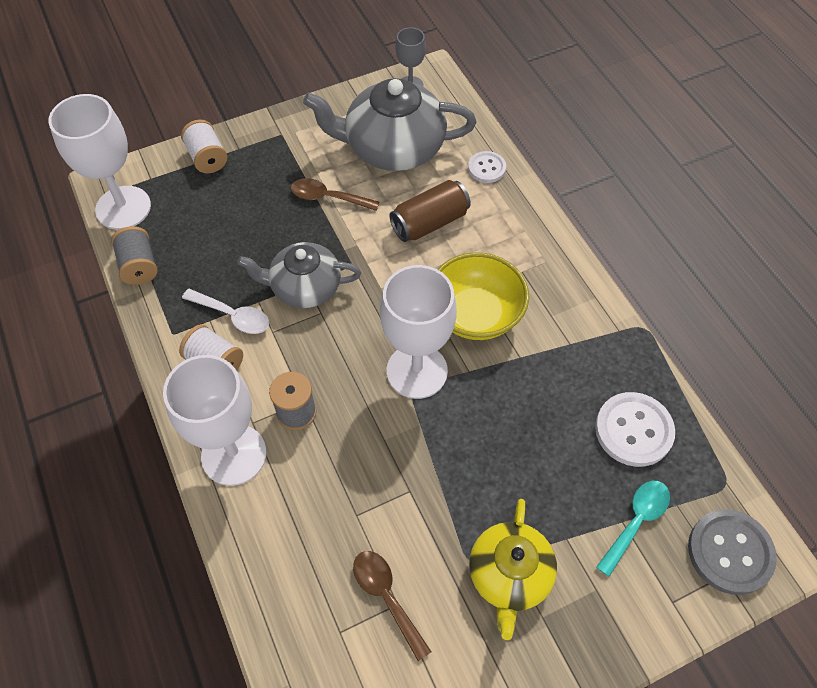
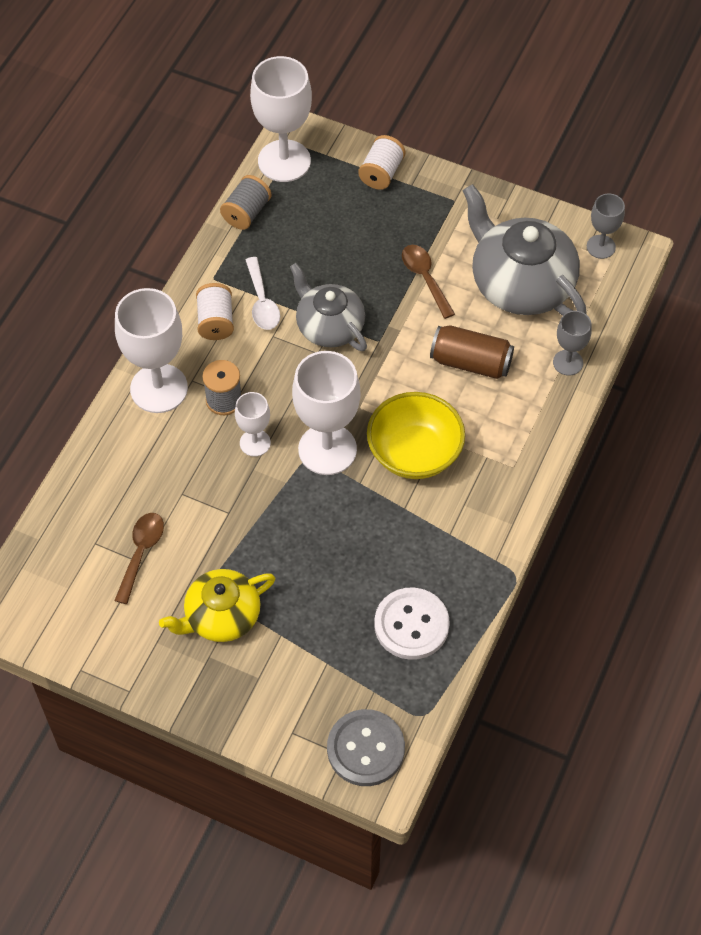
camera: 50 degrees right, 0 degrees up
white button [468,151,506,183] -> grey goblet [553,311,592,375]
turquoise spoon [596,481,670,577] -> none
none -> white goblet [235,392,271,457]

